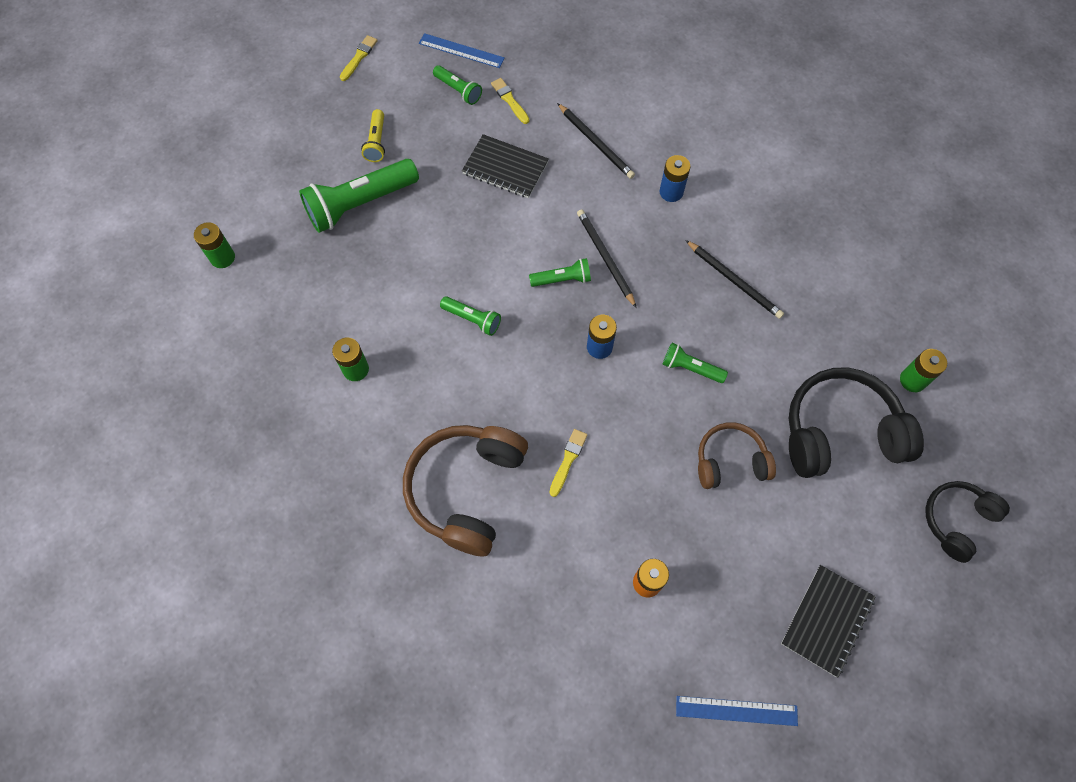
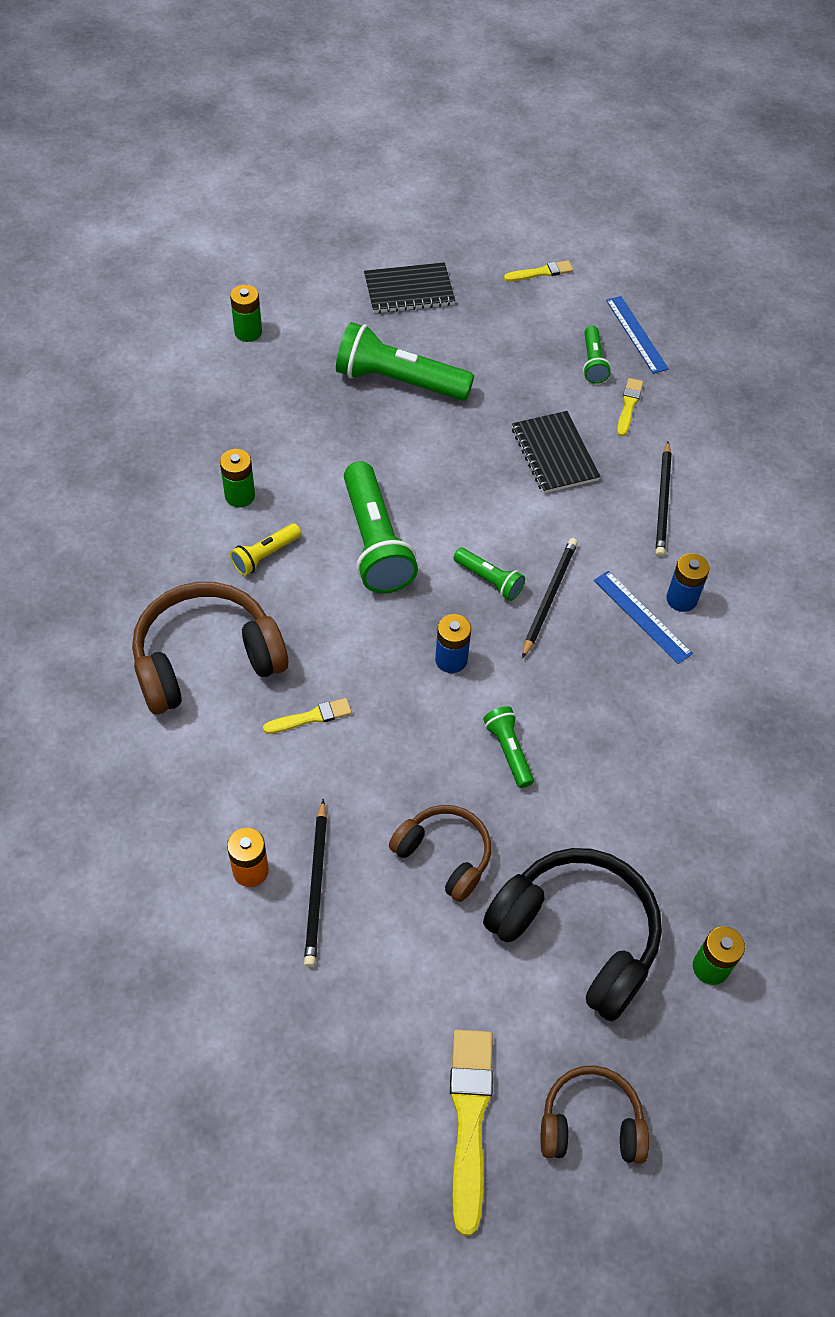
camera: 45 degrees right, 10 degrees down
yellow flashlight [361,109,385,162] -> yellow flashlight moved to [230,523,301,576]
green flashlight [440,296,501,336] -> green flashlight [344,461,418,593], size x1.97
blue ruler [676,696,798,726] -> blue ruler moved to [594,571,693,664]
black pencil [685,240,784,319] -> black pencil moved to [304,799,327,967]
black notebook [781,565,876,677] -> black notebook moved to [364,262,455,313]
black headphones [925,481,1010,563] -> brown headphones [541,1065,649,1164]
none -> yellow brush [450,1029,493,1236]

